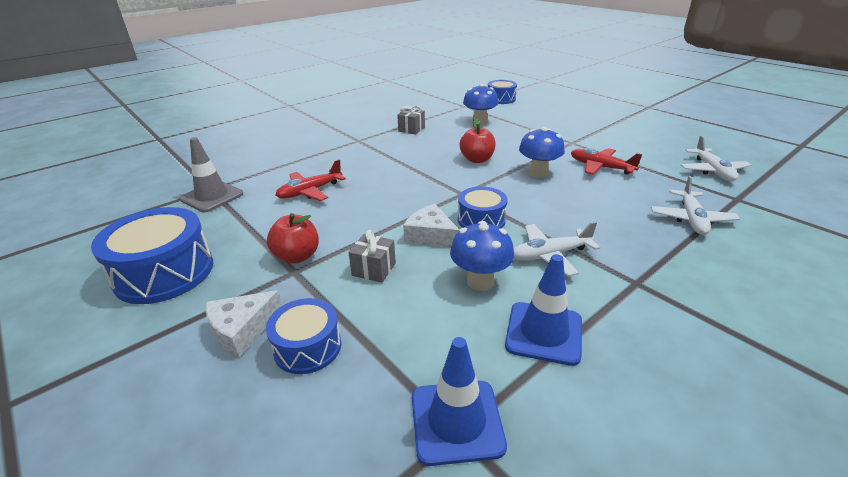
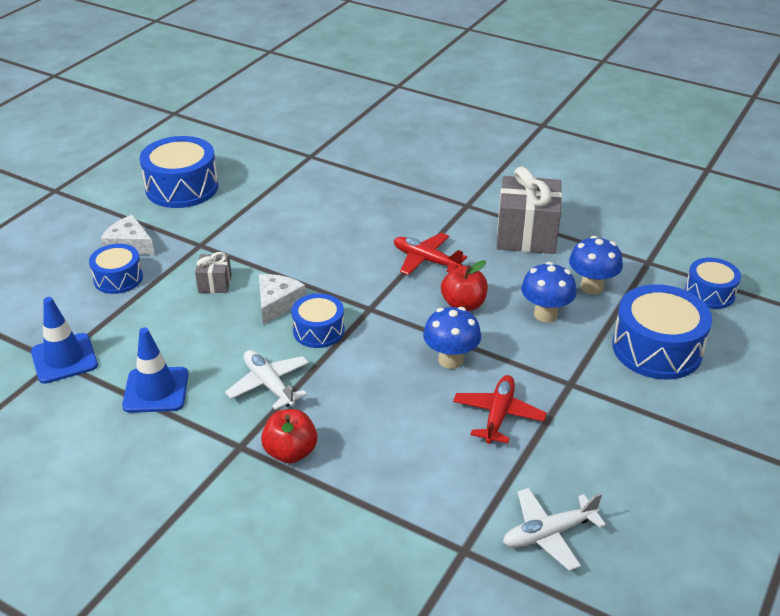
camera: 70 degrees right, 5 degrees up
grey traffic cone [180,137,243,212] -> none
red apple [267,213,319,264] -> red apple moved to [261,409,317,463]
red plane [275,159,346,201] -> red plane moved to [394,233,467,275]
grey gift [397,105,425,135] -> grey gift [496,167,562,254], size x2.07
blue mushroom [450,221,514,291] -> blue mushroom moved to [521,262,577,322]
white plane [651,176,740,235] -> none
none -> blue drum [613,284,712,379]

